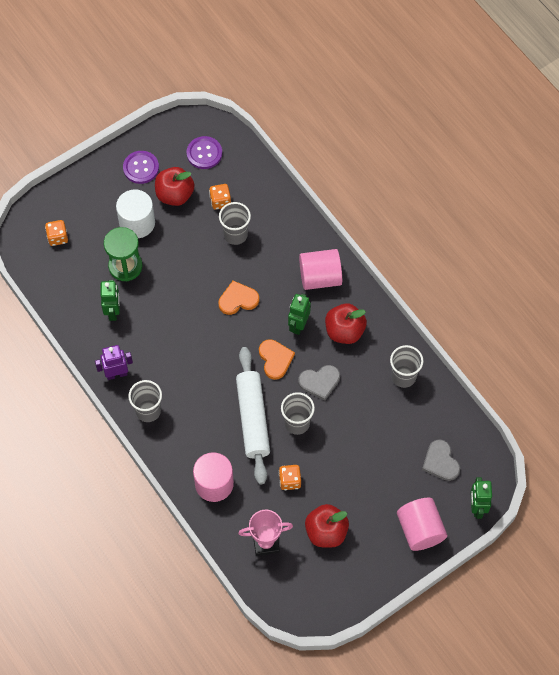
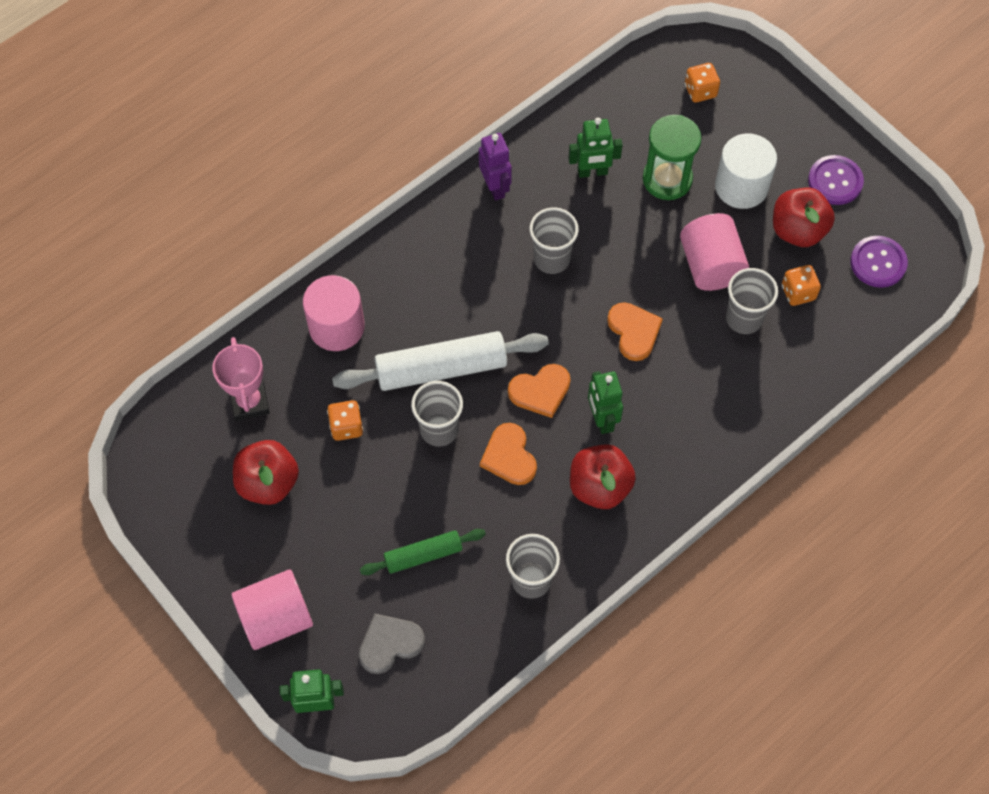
camera: 85 degrees right, 0 degrees up
grey cup [128,380,162,422] -> grey cup moved to [529,207,579,274]
green robot [288,294,311,335] -> green robot turned 120 degrees counterclockwise [588,371,623,434]
grey heart [298,365,340,400] -> orange heart [480,423,537,485]
pink cylinder [299,249,342,290] -> pink cylinder moved to [680,213,749,291]
none -> green rolling pin [360,529,486,575]

